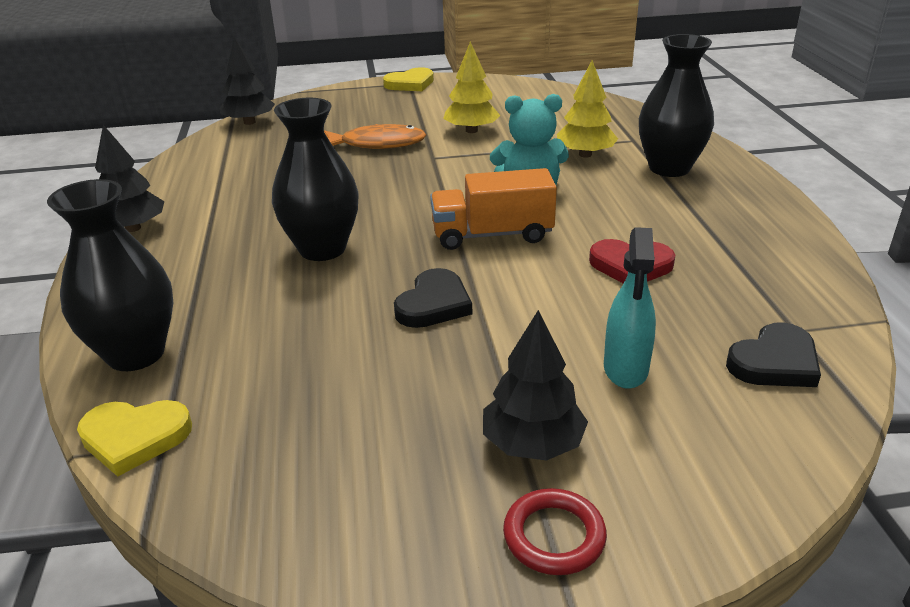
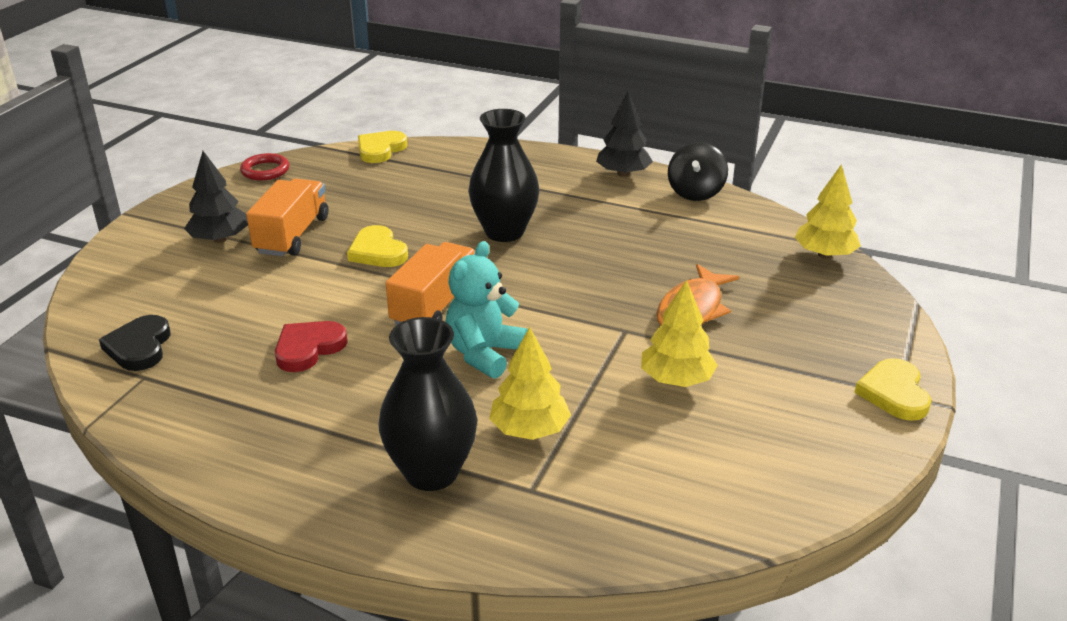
camera: 120 degrees right, 0 degrees up
black vase [47,179,173,371] -> none
black tree [220,37,275,125] -> yellow tree [795,164,861,258]
black heart [394,268,472,328] -> yellow heart [347,225,408,267]
red ring [503,488,607,575] -> red ring moved to [240,153,289,180]
turquoise spray bottle [604,227,656,389] -> none
none -> orange truck [246,179,328,256]
none -> black spinning top [668,142,728,201]

